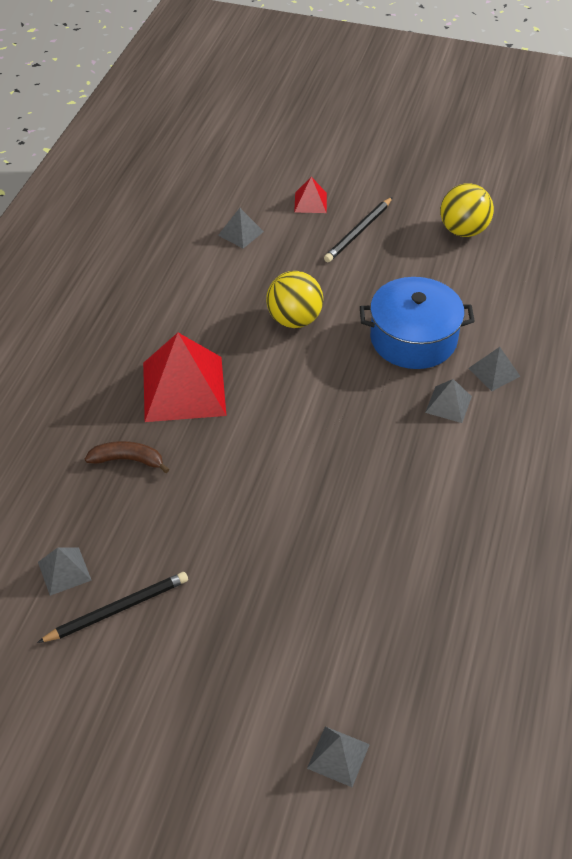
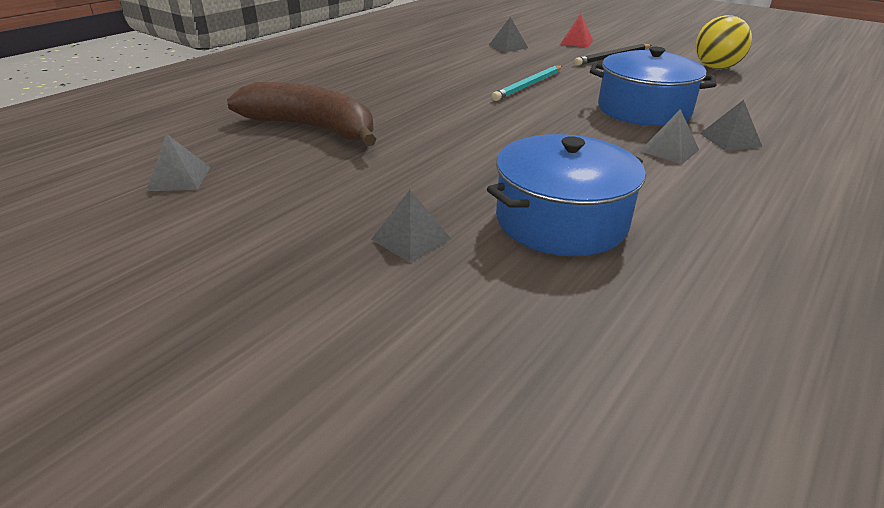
camera: 20 degrees right, 15 degrees down
black pencil [37,572,188,643] -> none
brown banana [85,441,169,473] -> brown banana [227,82,376,146], size x2.03
red pyramid [143,333,227,422] -> none
yellow ball [266,271,323,328] -> turquoise pencil [492,66,562,101]
grey pyramid [307,726,370,787] -> grey pyramid moved to [371,190,451,263]
none -> blue pot [487,134,646,256]

